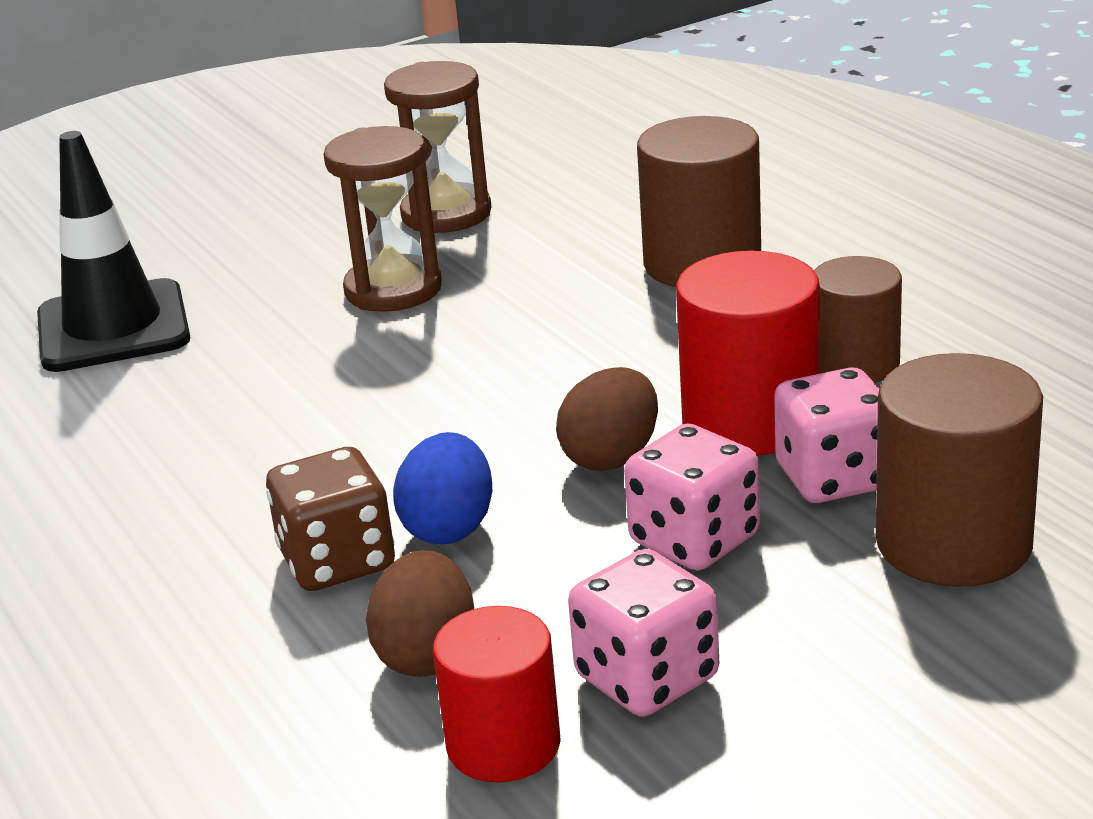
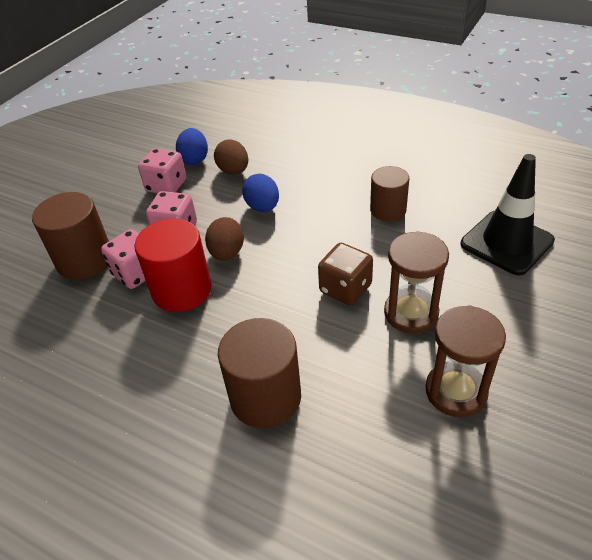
camera: 150 degrees right, 15 degrees up
brown dice [266,447,395,591] -> brown dice moved to [318,243,373,305]
red cylinder [433,606,561,783] -> blue egg [176,128,208,165]
brown cylinder [814,256,902,383] -> brown cylinder moved to [370,166,409,221]

